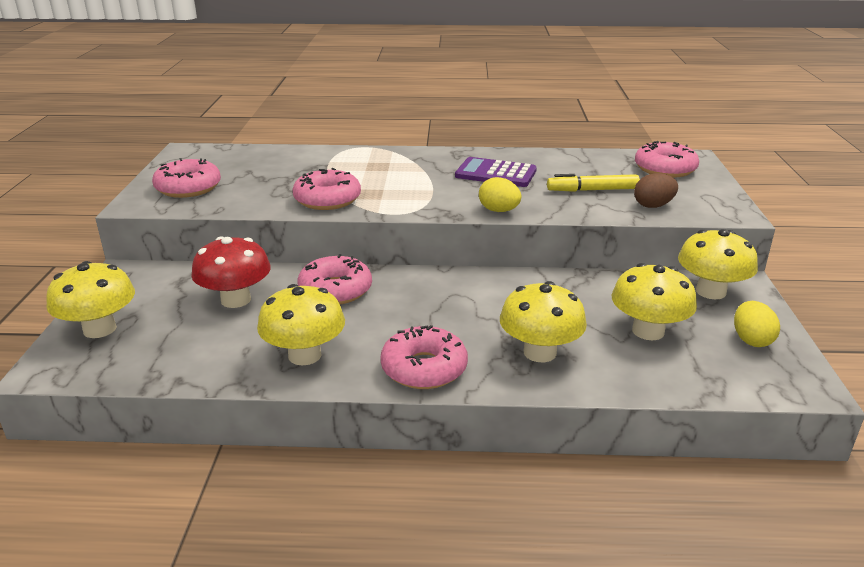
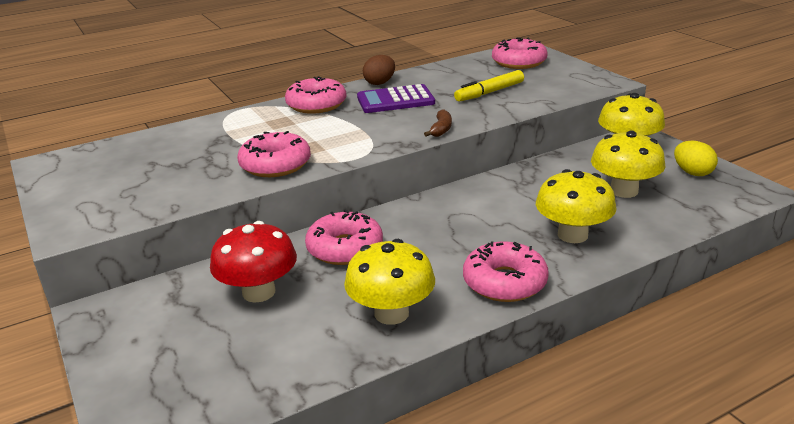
camera: 30 degrees left, 0 degrees up
yellow mushroom [46,261,135,338] -> none
pink donut [152,158,221,198] -> pink donut moved to [285,76,346,114]
yellow egg [479,177,521,212] -> brown banana [424,109,452,137]
brown egg [634,173,678,208] -> brown egg moved to [363,55,395,85]

